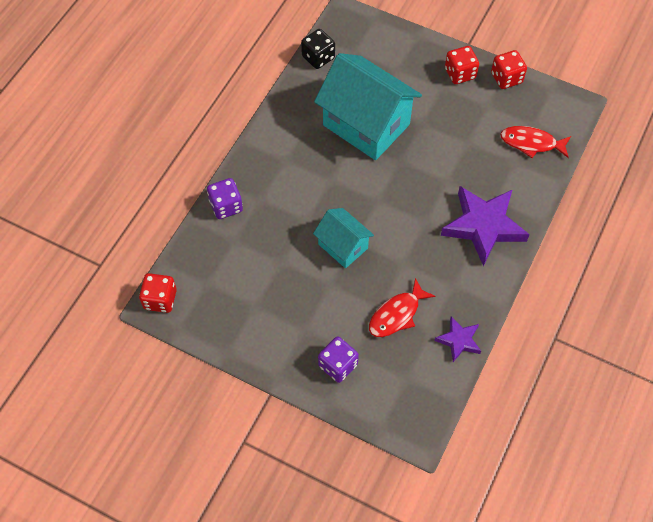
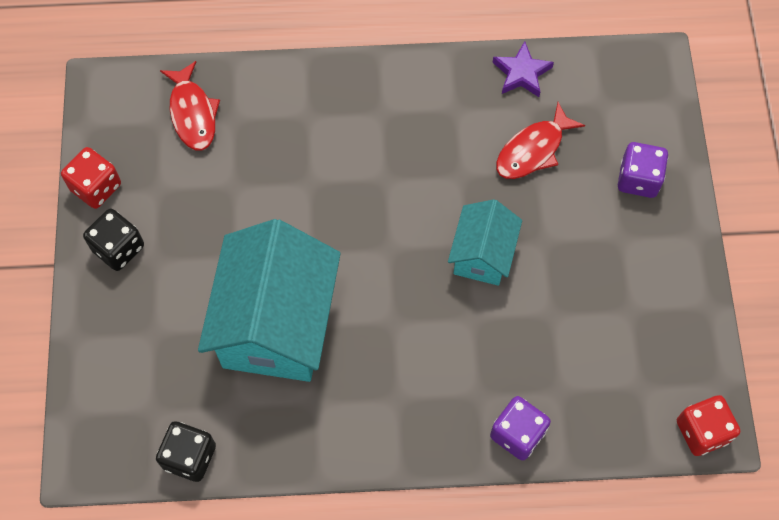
camera: 120 degrees left, 5 degrees up
red fish [369,278,436,337] -> red fish turned 120 degrees clockwise [496,102,585,179]
purple star [441,186,530,266] -> none
red dice [445,46,479,84] -> black dice [83,209,144,271]

